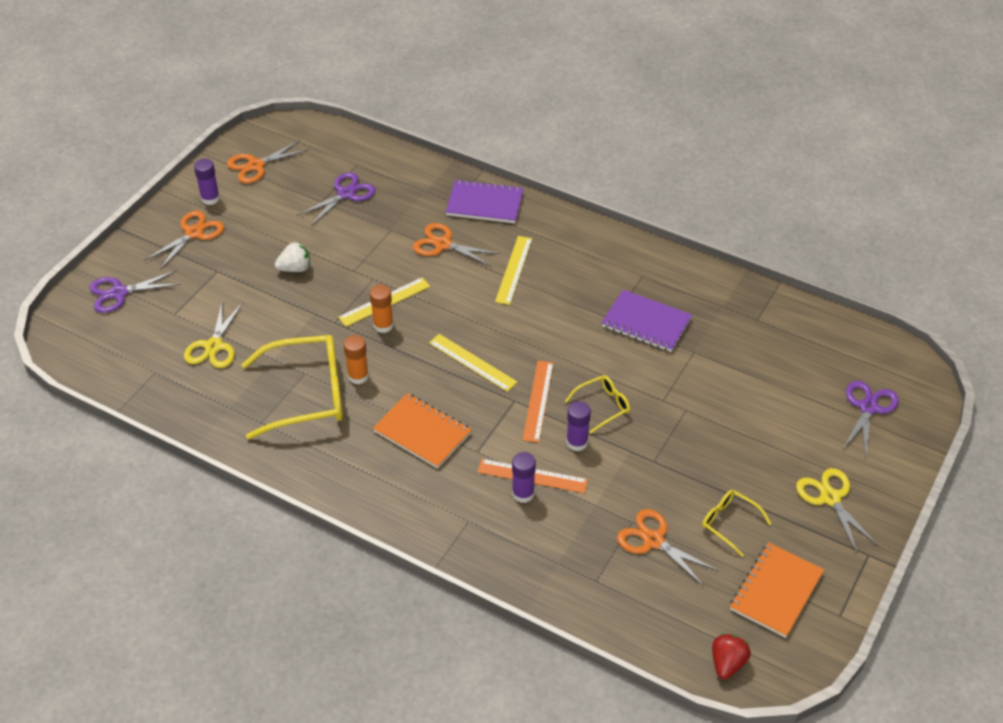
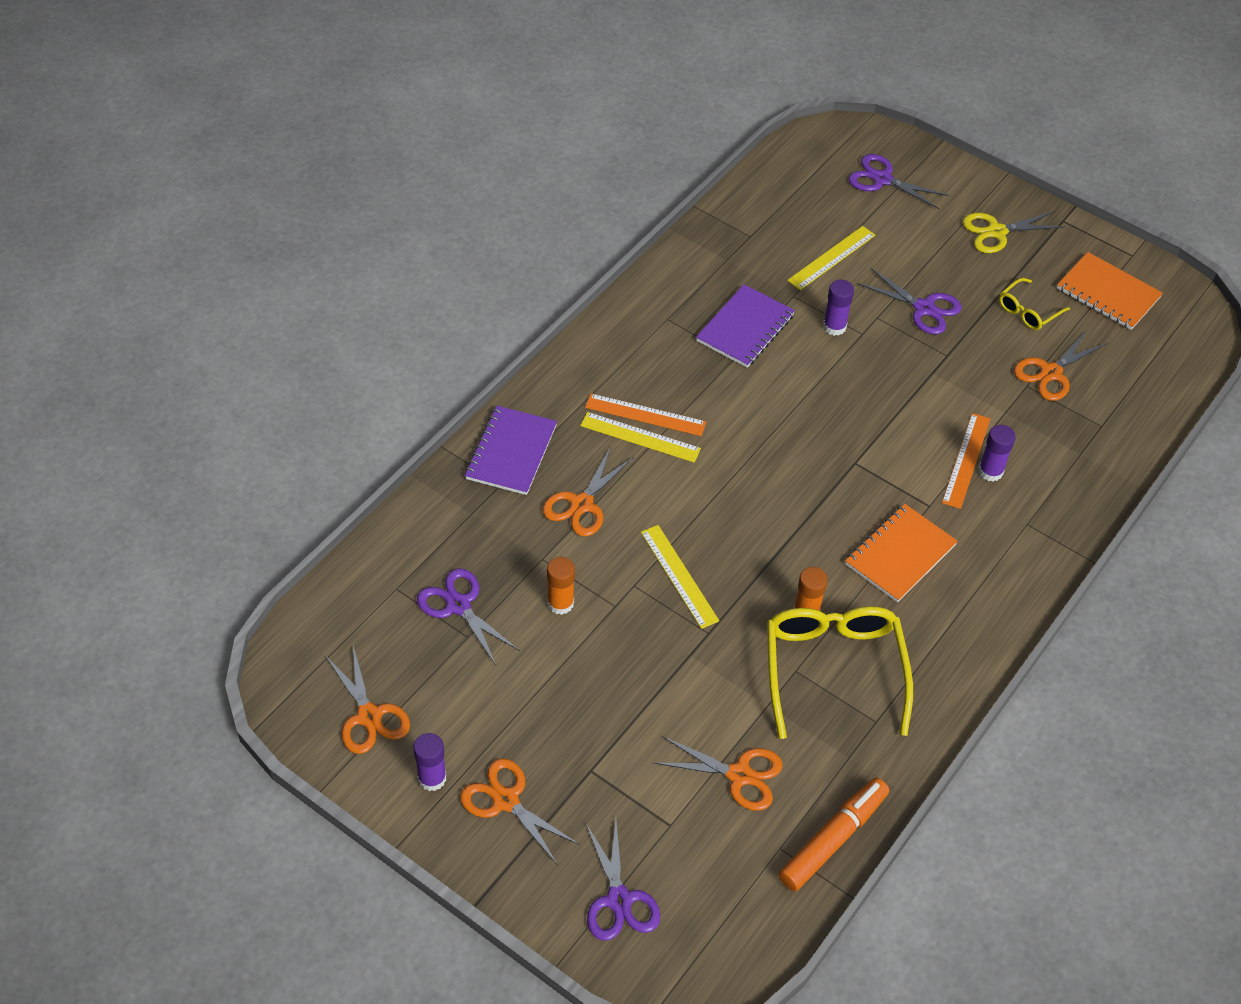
camera: 85 degrees left, 5 degrees up
yellow scissors [184,300,243,368] -> orange scissors [654,736,783,811]
white strawberry [275,242,310,272] -> none
orange glue stick [370,285,393,333] -> orange glue stick moved to [547,557,575,615]
yellow ruler [429,334,517,392] -> yellow ruler moved to [787,226,876,290]
orange ruler [523,361,554,443] -> orange ruler moved to [585,393,706,436]
yellow glasses [565,375,630,433] -> none
purple glue stick [566,401,591,451] -> purple glue stick moved to [823,280,854,336]
red strawberry [712,634,751,679] -> none
none -> orange marker [779,778,889,891]
none -> purple scissors [858,268,962,334]

